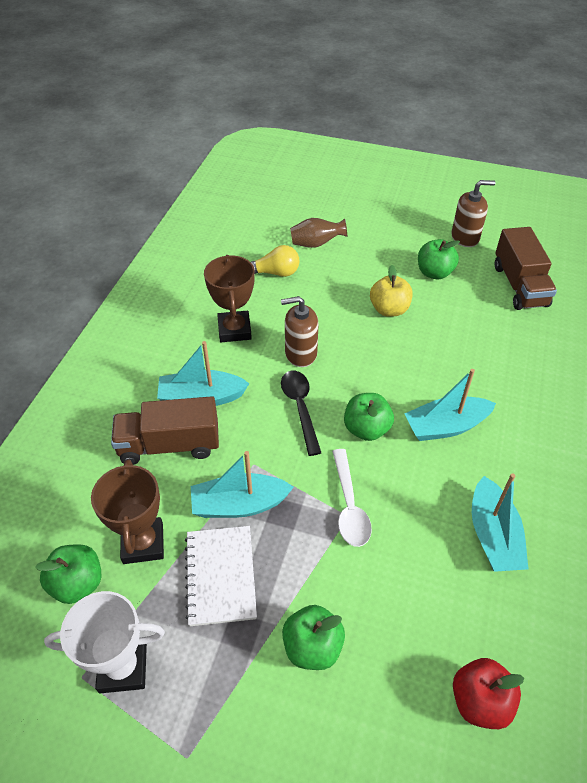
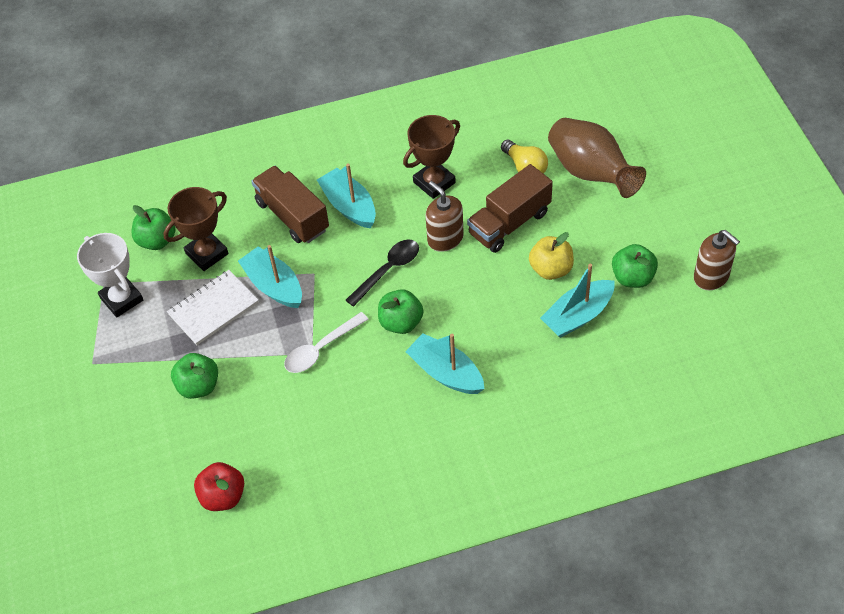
camera: 60 degrees right, 5 degrees up
brown vase [290,218,347,248] -> brown vase [548,118,646,198], size x1.75
turquoise boat [472,473,529,572] -> turquoise boat moved to [540,264,615,338]
brown truck [495,227,557,310] -> brown truck moved to [467,164,553,253]

